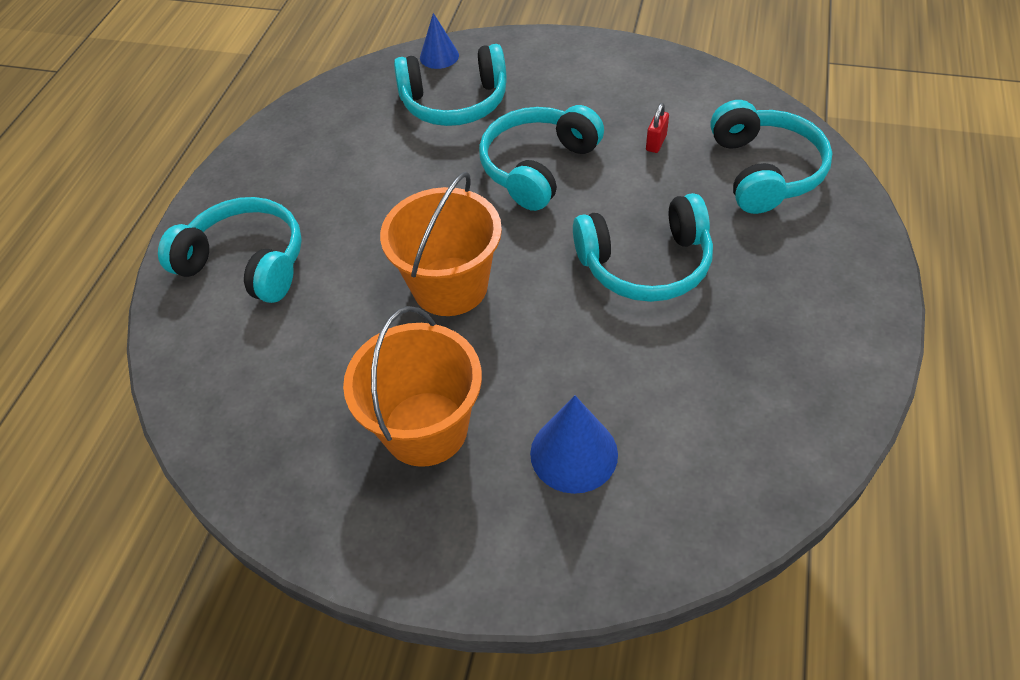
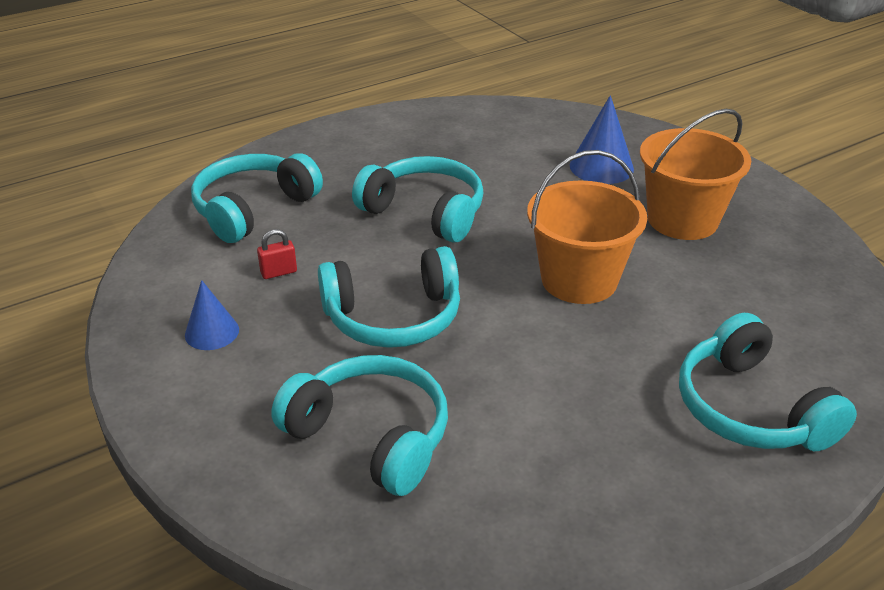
camera: 140 degrees left, 15 degrees down
blue cone [420,13,459,69] -> blue cone moved to [185,280,239,350]

